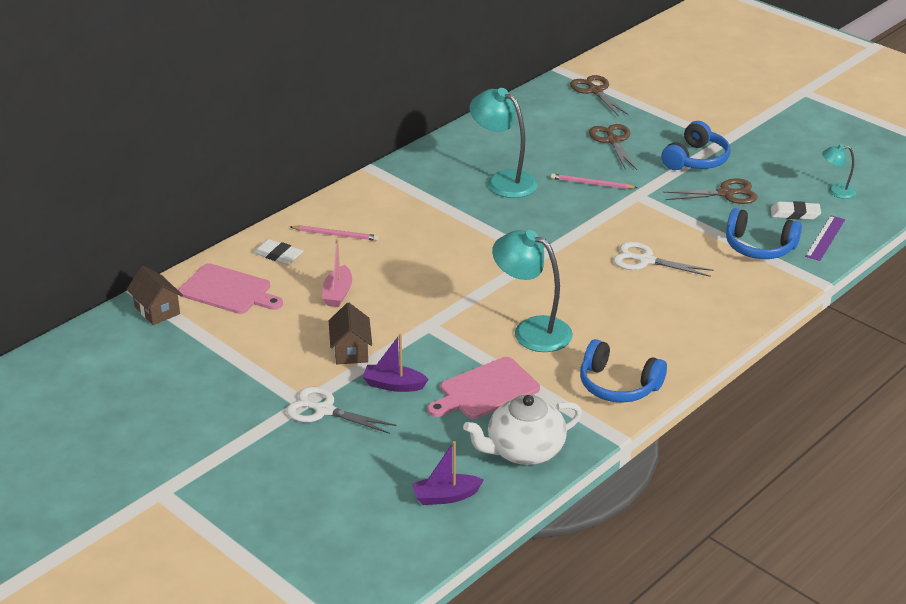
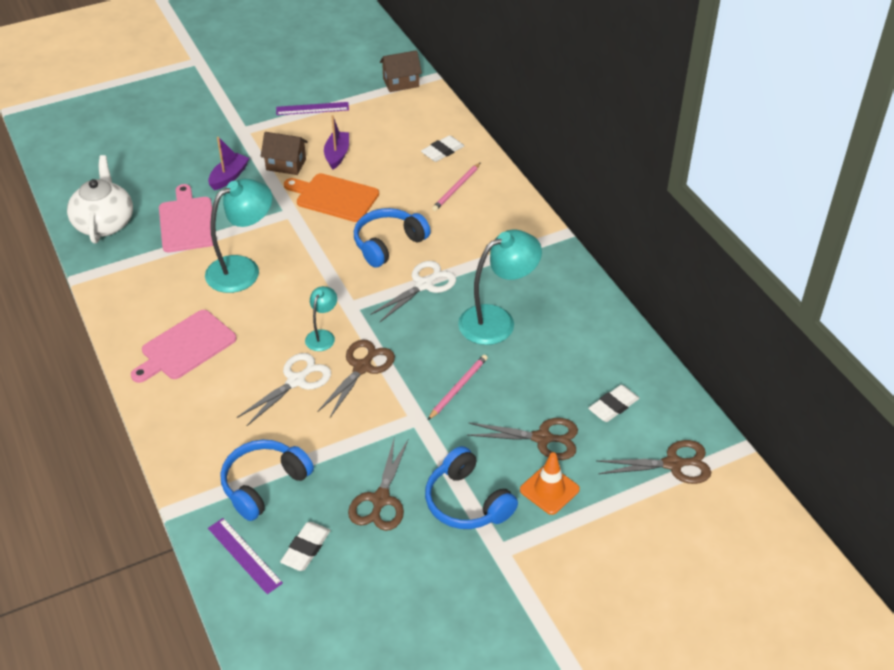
camera: 110 degrees right, 10 degrees up
pink cutting board [178,263,283,314] -> pink cutting board moved to [131,310,237,383]
white scissors [286,387,396,434] -> white scissors moved to [370,261,456,322]
pink boat [322,239,352,307] -> none
purple boat [412,441,484,505] -> purple boat moved to [324,115,349,169]
blue headphones [580,339,667,403] -> blue headphones moved to [354,208,431,268]
turquoise lamp [822,144,856,199] -> turquoise lamp moved to [305,286,337,351]
none -> purple ruler [276,102,349,115]
none -> orange cutting board [284,173,379,222]
none -> brown scissors [317,340,395,417]
none -> orange traffic cone [520,452,580,515]
none -> white eraser [588,385,639,422]

